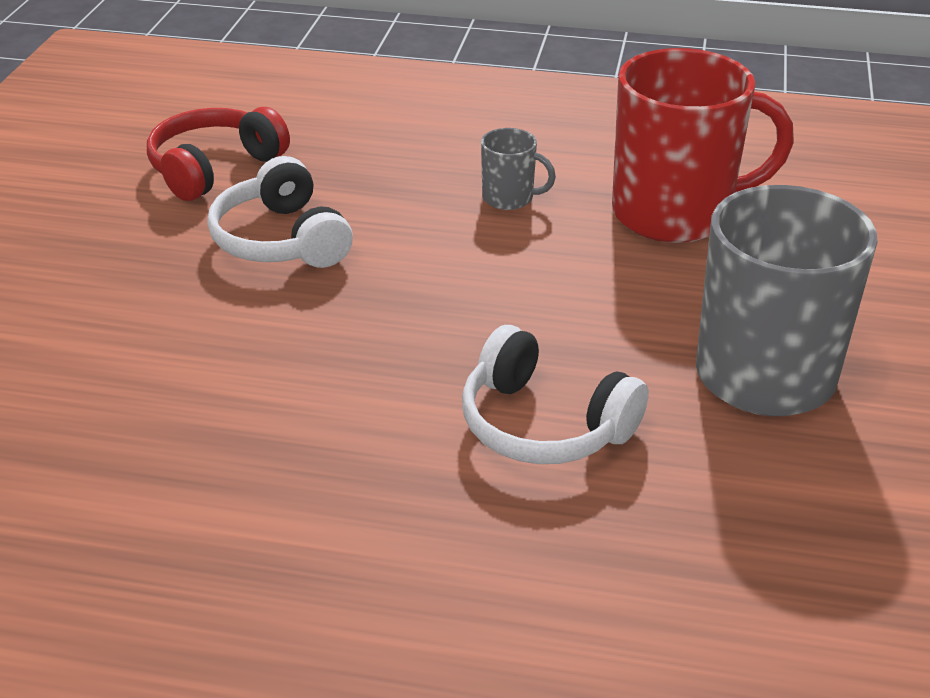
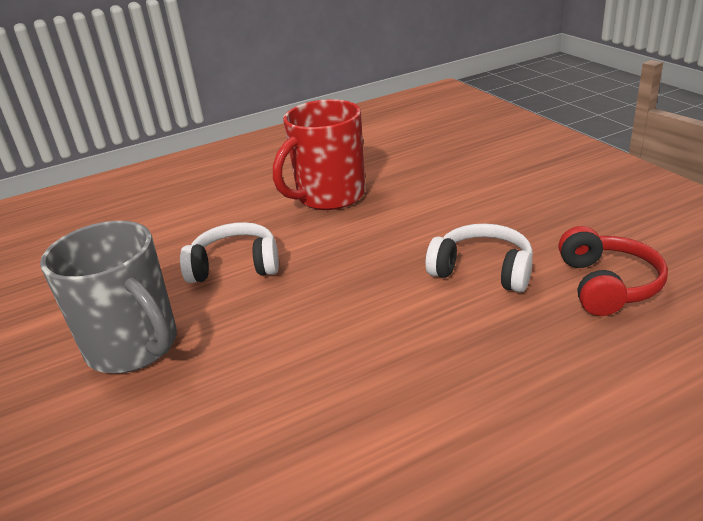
camera: 145 degrees right, 5 degrees down
grey mug [481,128,556,210] -> none
red mug [612,48,794,243] -> red mug moved to [273,99,365,210]

